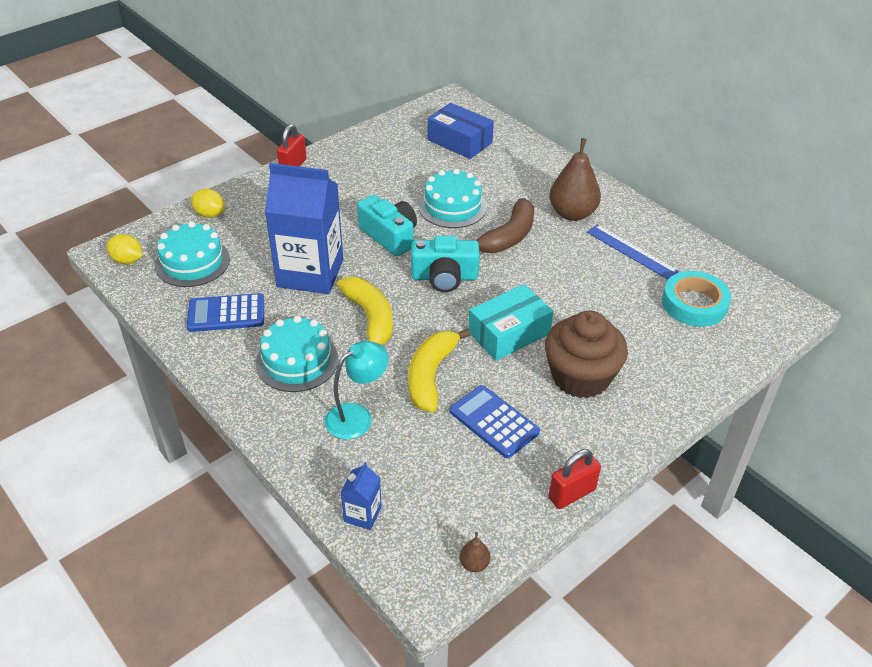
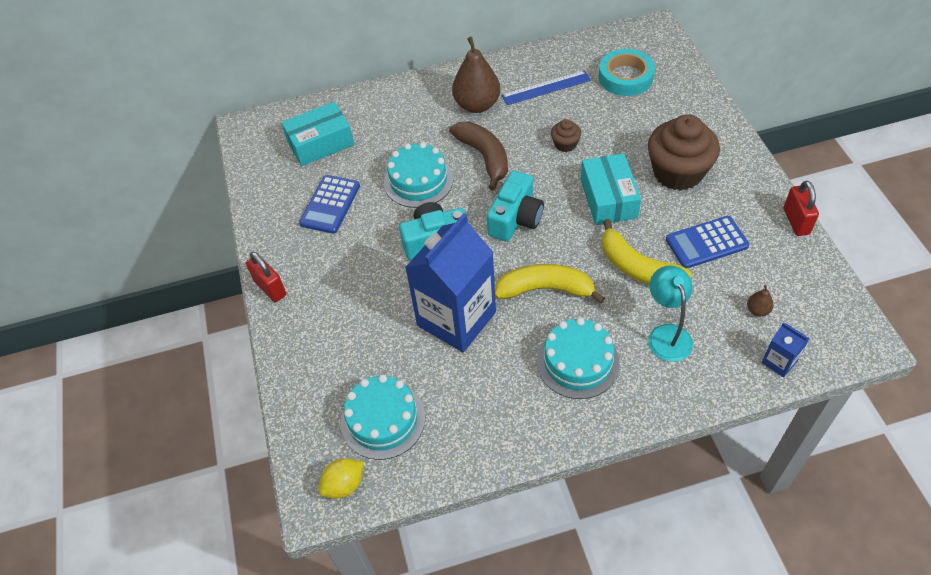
camera: 60 degrees left, 10 degrees up
blue calculator [187,293,264,332] -> blue calculator moved to [299,175,360,234]
yellow lemon [190,189,225,218] -> none
blue box [428,103,494,159] -> turquoise box [281,102,354,166]
brown pear [460,532,490,572] -> brown pear moved to [747,285,773,316]
none -> brown cupcake [551,119,581,152]

